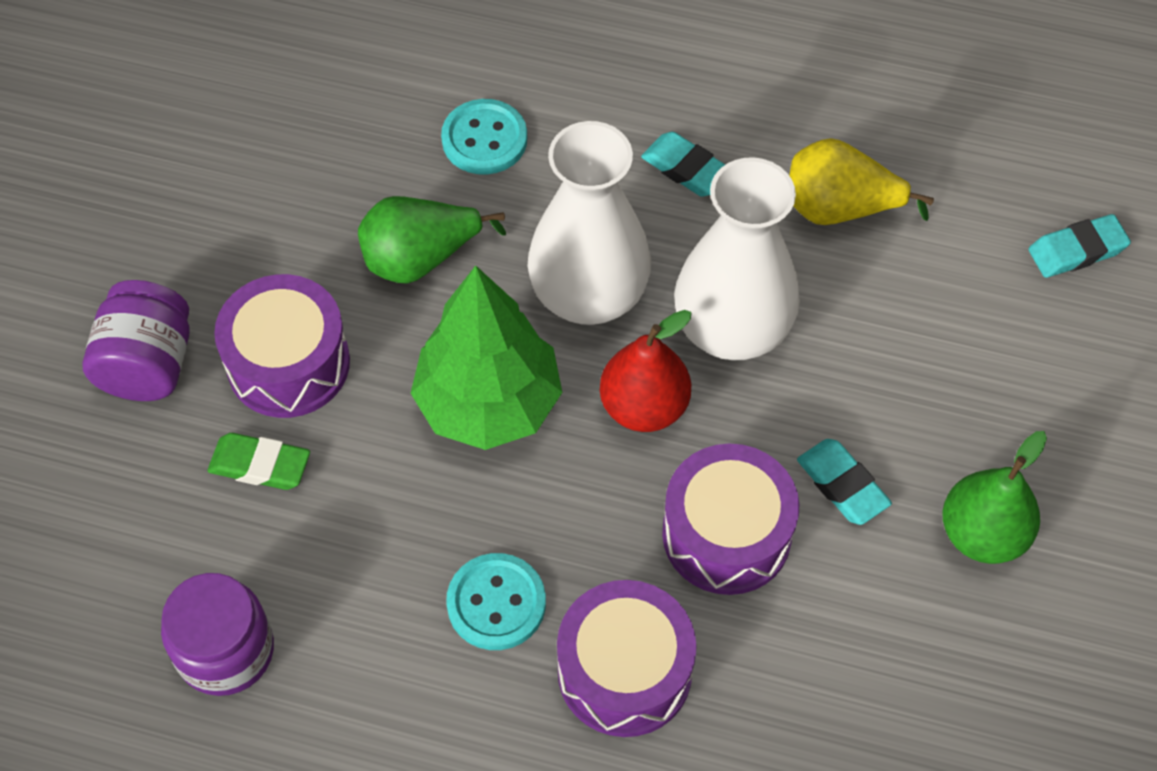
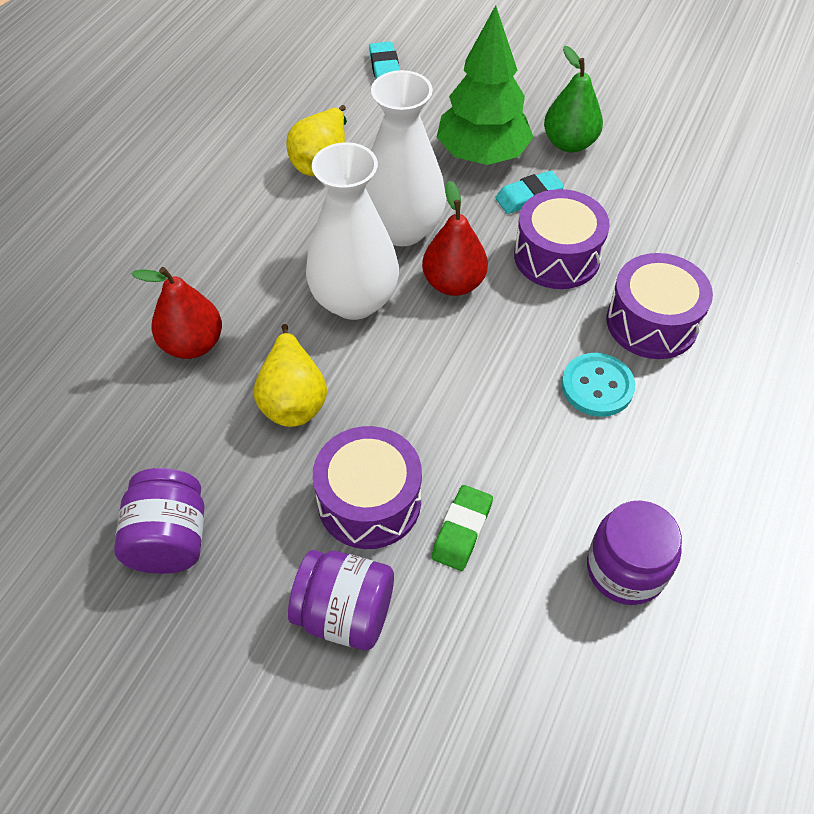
camera: 80 degrees left, 5 degrees down
green pear [358,196,506,284] -> yellow pear [254,324,327,427]
green tree [410,265,562,450] -> green tree moved to [437,5,534,165]
turquoise button [441,99,527,175] -> red pear [132,267,222,359]
turquoise eraser [641,132,725,197] -> none
none -> purple jar [114,468,204,574]

